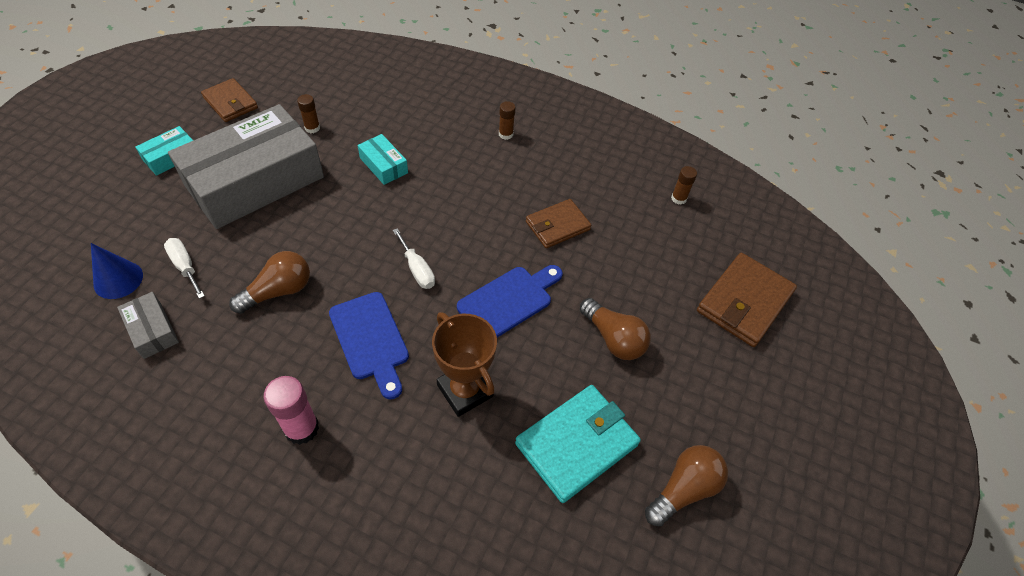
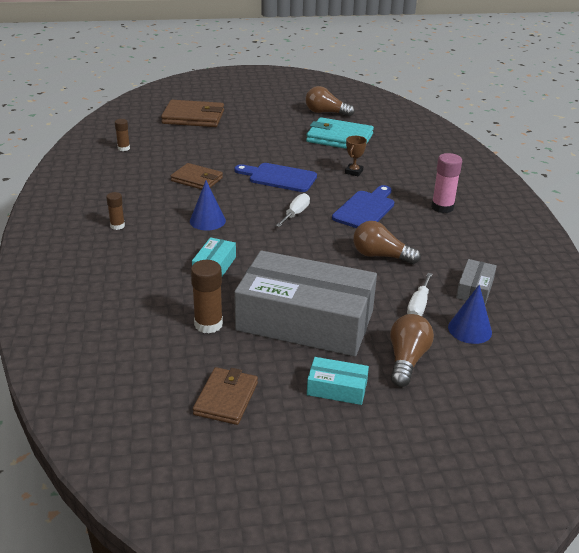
camera: 120 degrees left, 20 degrees down
brown glue stick [297,94,320,133] -> brown glue stick [191,260,223,334], size x1.66
brown trophy [432,312,497,417] -> brown trophy [345,136,367,176], size x0.54
brown light bulb [580,298,651,360] -> brown light bulb moved to [390,314,434,387]
none -> blue cone [190,181,226,230]

